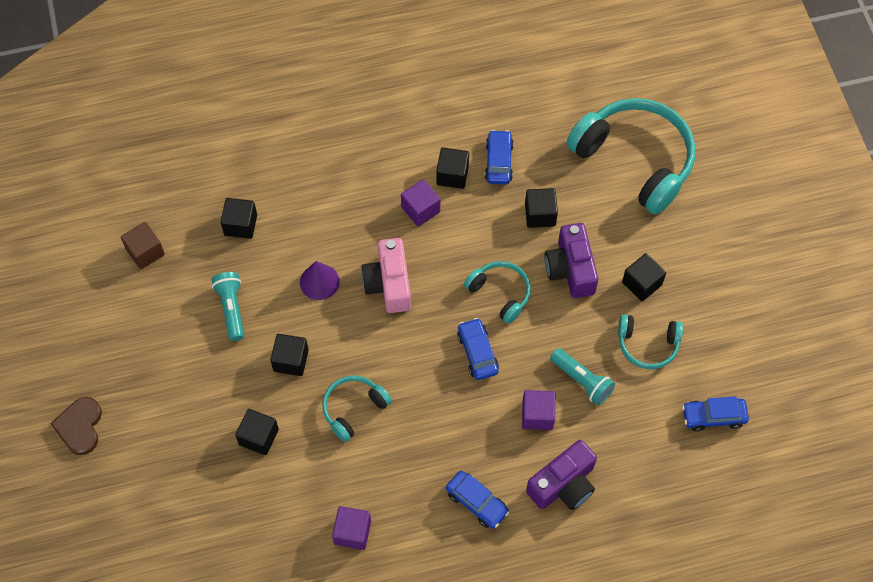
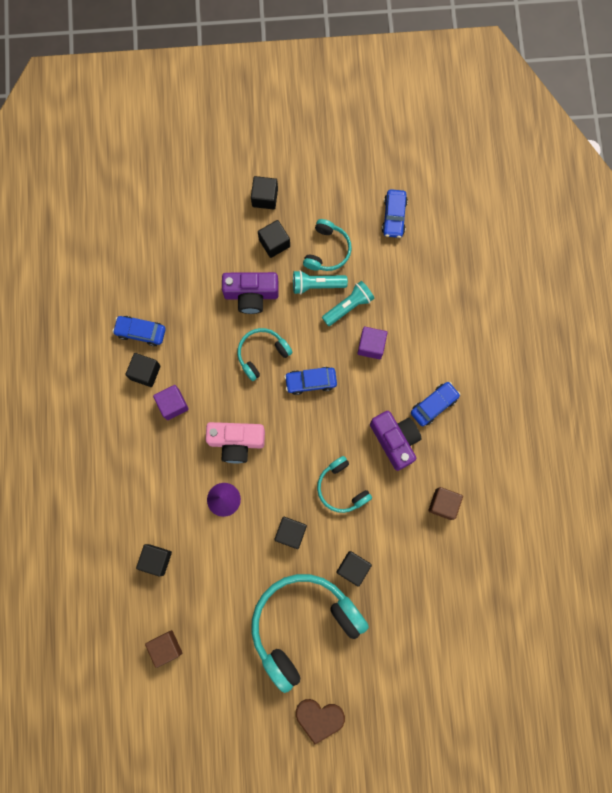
camera: 80 degrees left, 15 degrees up
turquoise flashlight [212,272,244,341] -> turquoise flashlight moved to [293,270,348,295]
purple cube [332,506,371,550] -> brown cube [428,487,463,520]
black cube [525,188,558,228] -> black cube moved to [251,176,278,210]
purple camera [526,440,597,510] -> purple camera moved to [370,411,422,471]
turquoise headphones [566,98,695,215] -> turquoise headphones moved to [251,574,369,693]

